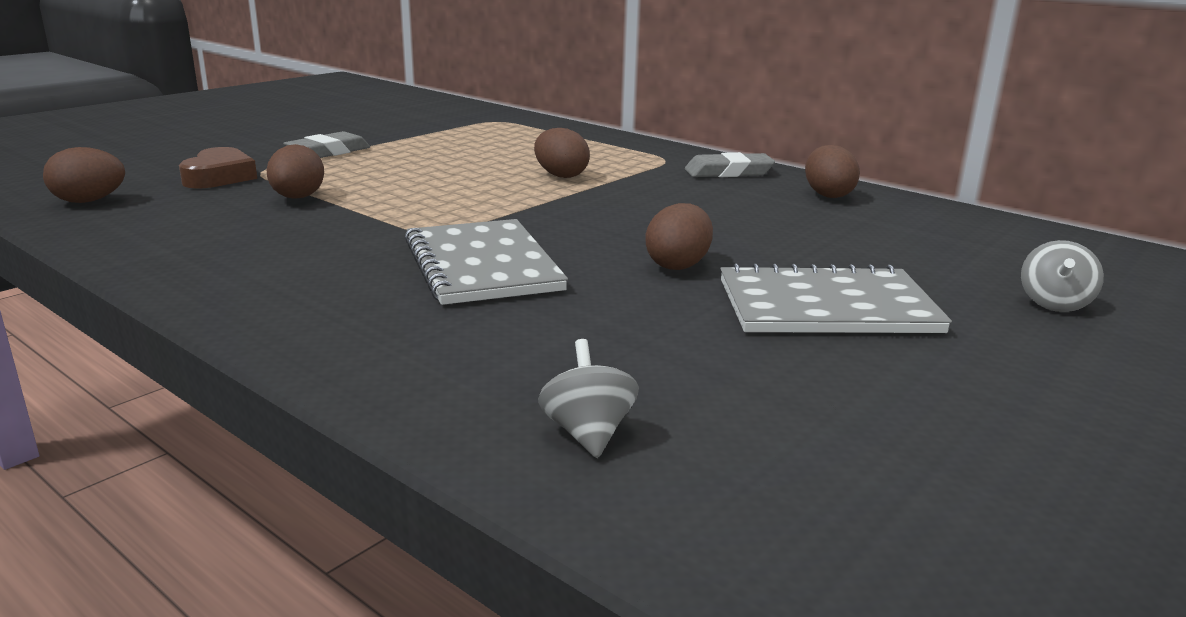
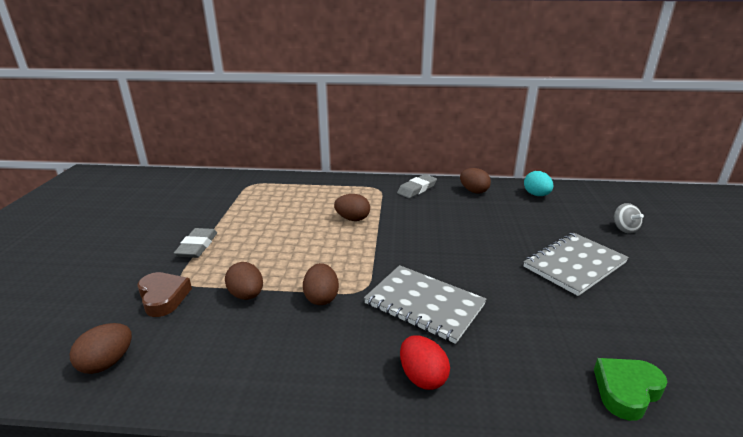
camera: 35 degrees left, 5 degrees up
grey spinning top [538,339,639,458] -> green heart [594,358,667,421]
brown egg [646,203,713,270] -> brown egg moved to [303,263,339,305]
none -> red egg [400,335,450,390]
none -> turquoise egg [524,171,554,196]

